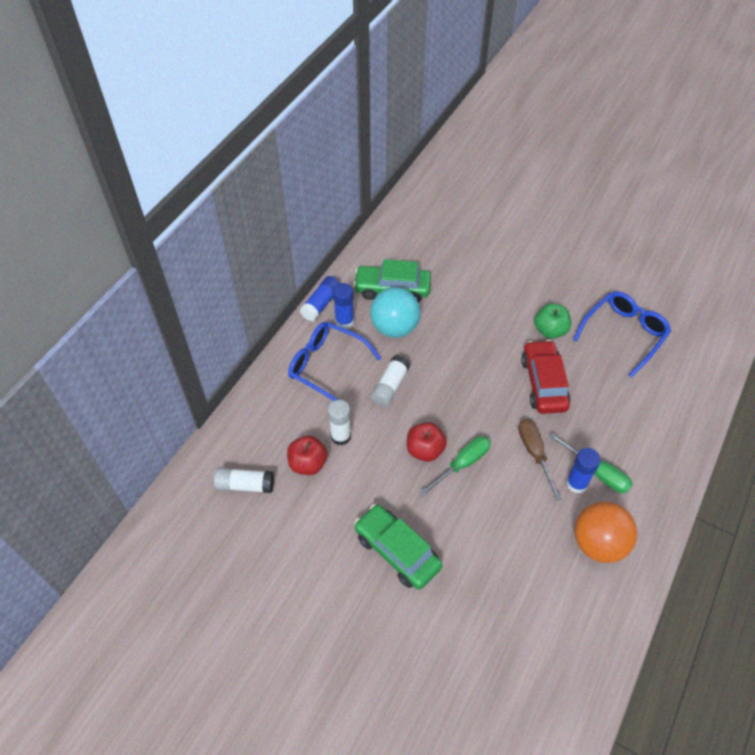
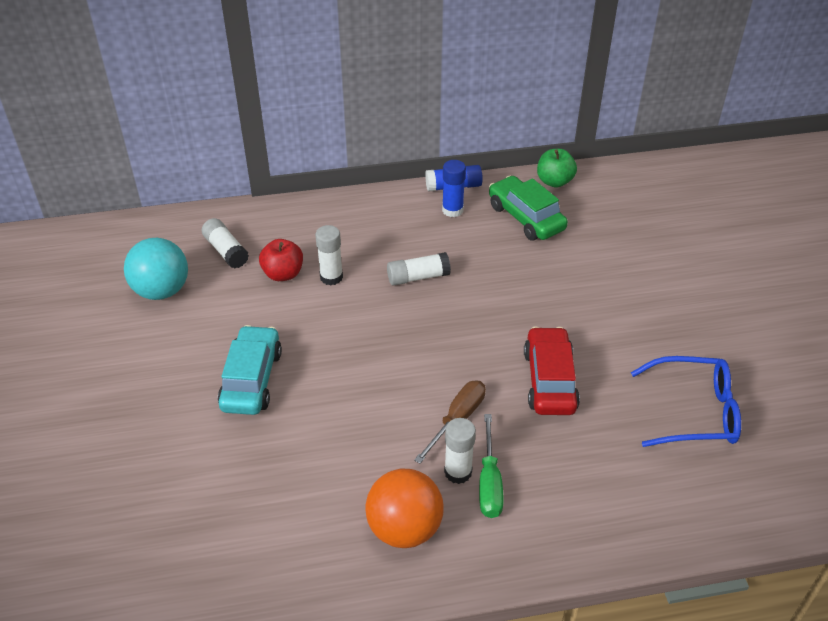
camera: 50 degrees right, 10 degrees down
blue glasses [288,322,381,401] -> none
green car [354,504,442,590] -> turquoise car [218,325,282,415]
turquoise ball [370,287,421,338] -> turquoise ball moved to [124,238,188,300]
red apple [407,422,447,462] -> none
green screwdriver [419,436,491,496] -> none
red car [521,340,571,414] -> red car turned 45 degrees counterclockwise [524,326,580,415]
green apple [534,303,571,339] -> green apple moved to [537,149,577,188]
blue glue stick [566,448,601,494] -> white glue stick [444,418,476,484]

